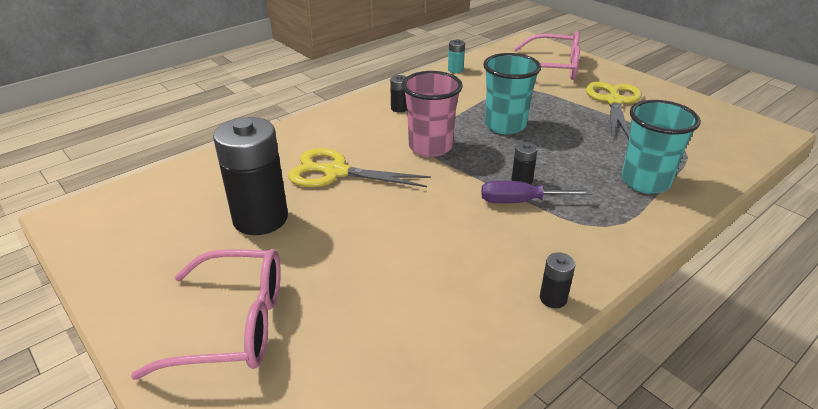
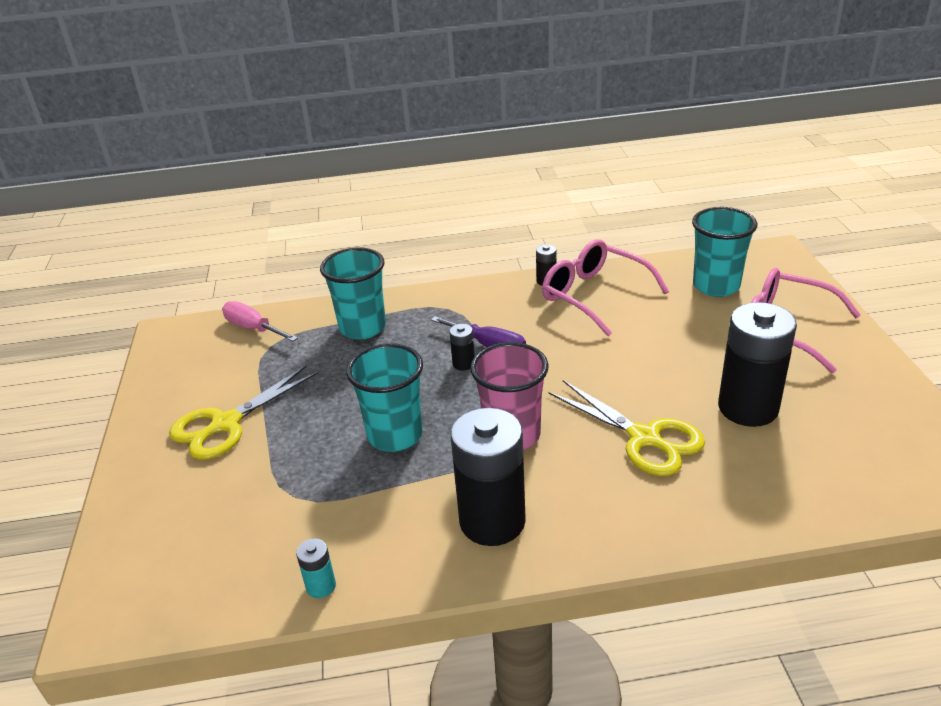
camera: 145 degrees left, 0 degrees up
black battery [390,75,407,113] -> black battery [451,408,526,546], size x2.35
pink glasses [514,31,580,80] -> pink glasses moved to [542,239,669,336]
none -> pink screwdriver [222,301,298,341]
none -> turquoise cup [692,207,757,297]

